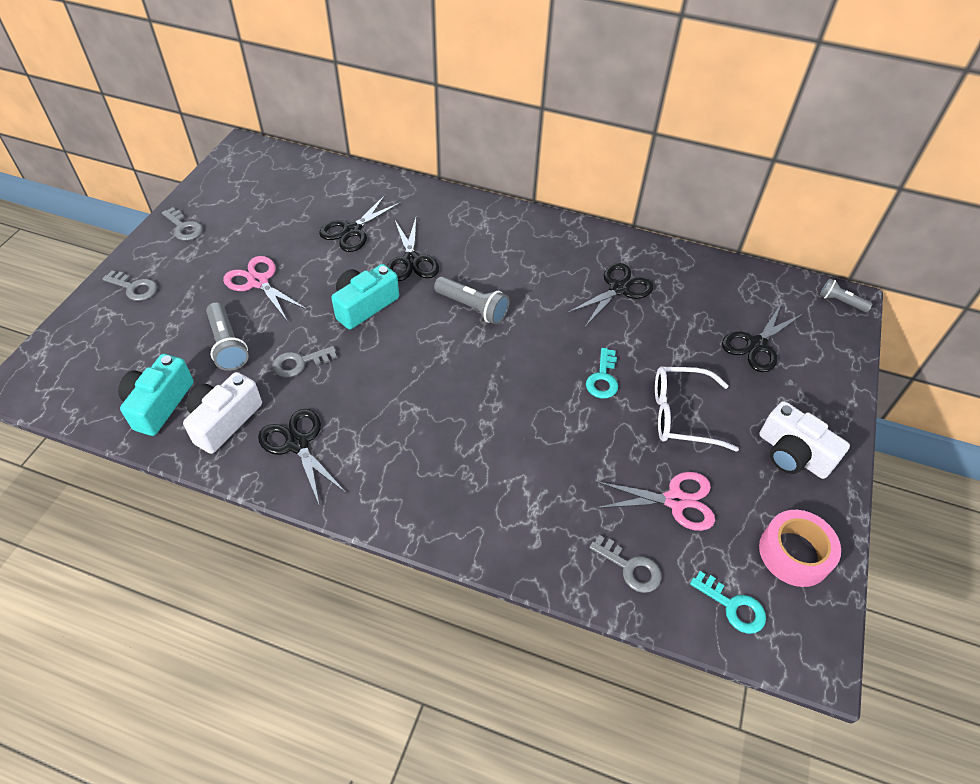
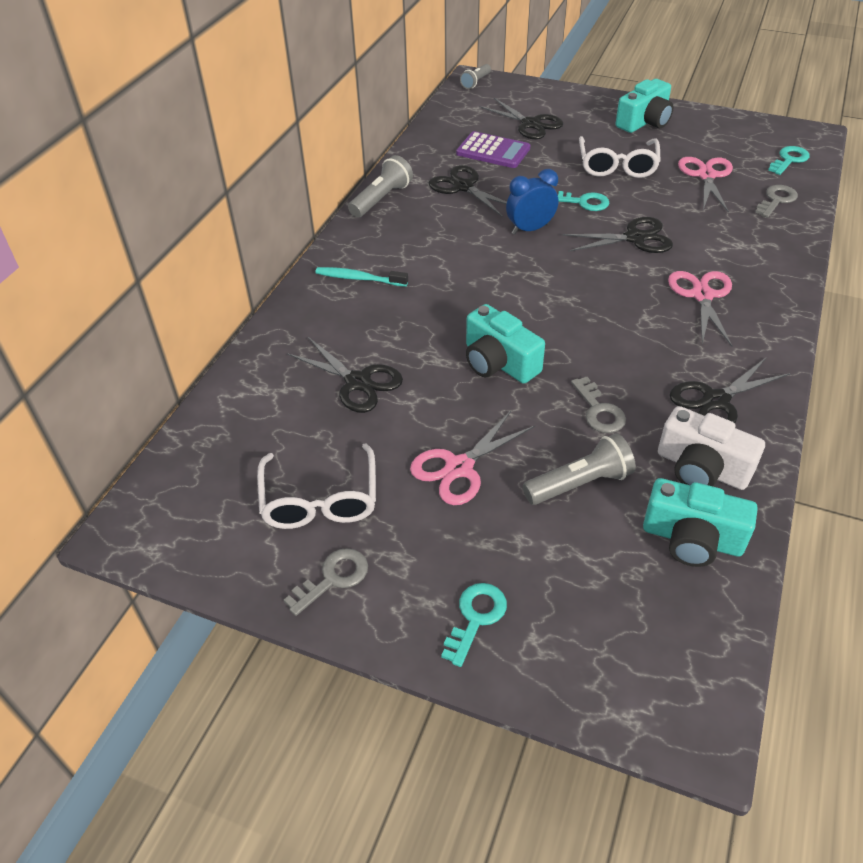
camera: 85 degrees left, 5 degrees down
grey key [102,271,157,301] -> turquoise key [441,583,507,667]
black scissors [387,218,439,281] -> black scissors moved to [562,217,673,253]
grey flashlight [434,276,510,325] -> grey flashlight moved to [348,155,413,218]
white camera [759,401,850,479] -> turquoise camera [615,79,674,133]
pink tape [759,510,841,587] -> none
none -> white glasses [257,443,376,529]
none -> turquoise toothbrush [315,267,408,287]
none -> purple calculator [456,131,530,168]
none -> blue clock [506,169,558,234]
none -> pink scissors [668,271,732,346]

